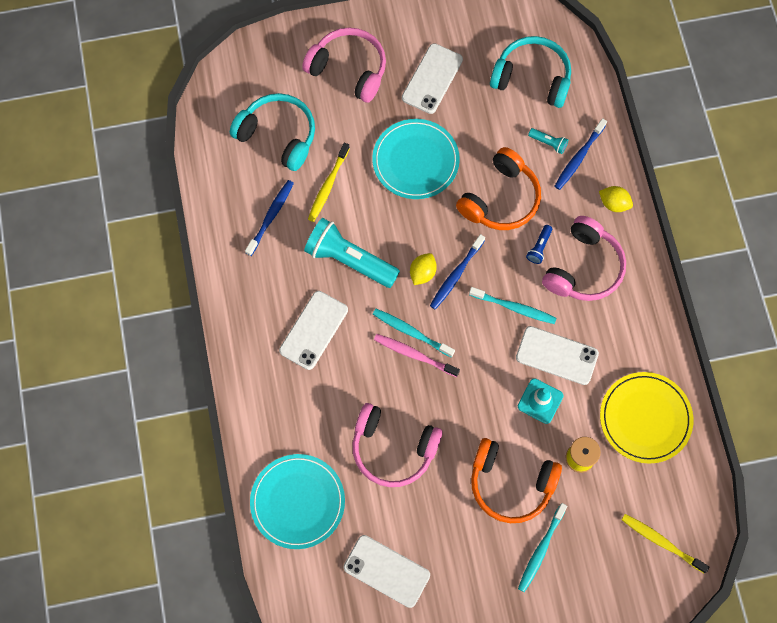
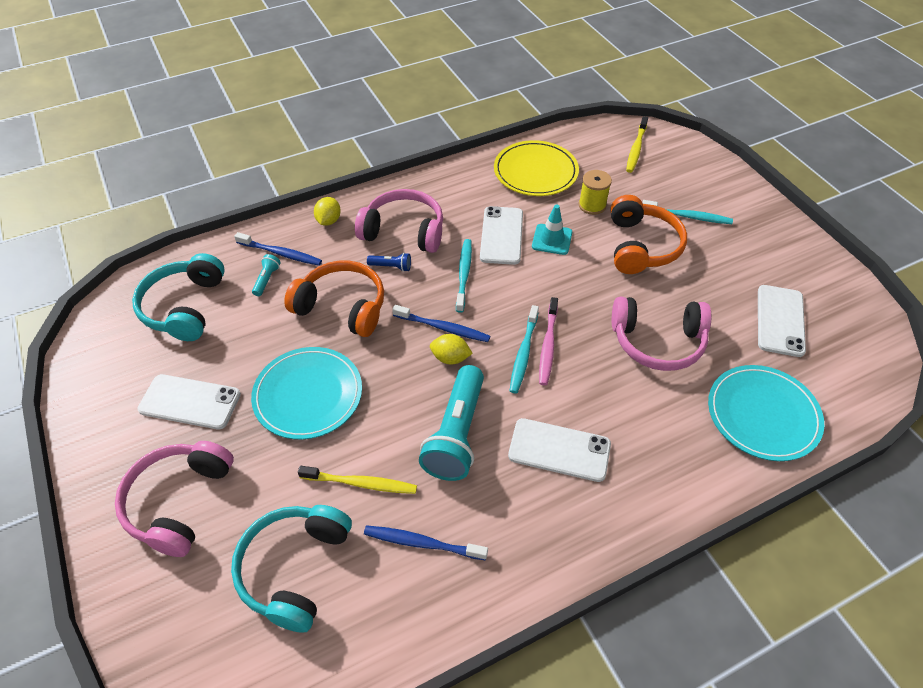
camera: 105 degrees left, 20 degrees down
pink headphones [353,403,443,487] -> pink headphones turned 90 degrees clockwise [612,297,711,371]

